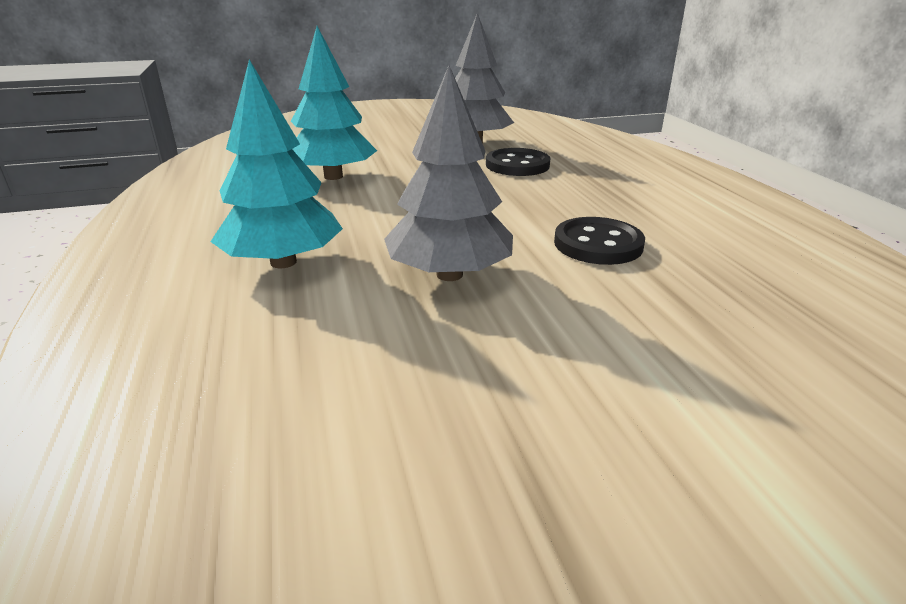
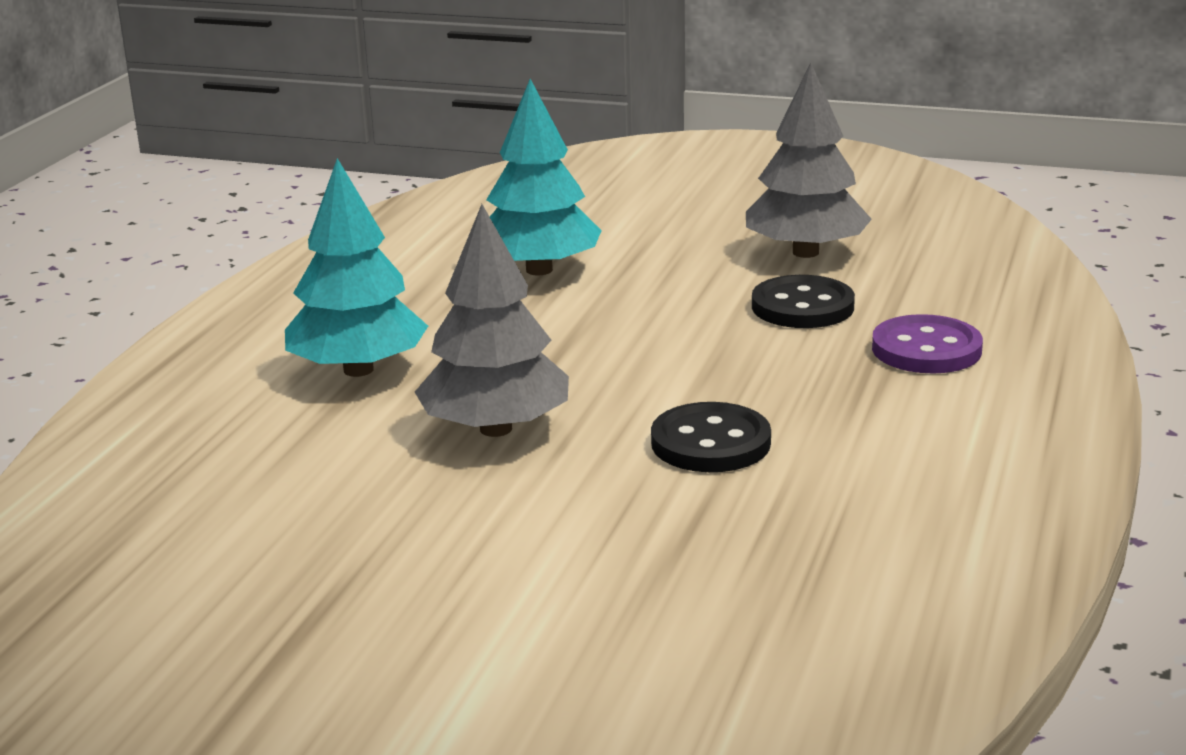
camera: 35 degrees right, 5 degrees down
none -> purple button [872,314,983,374]

